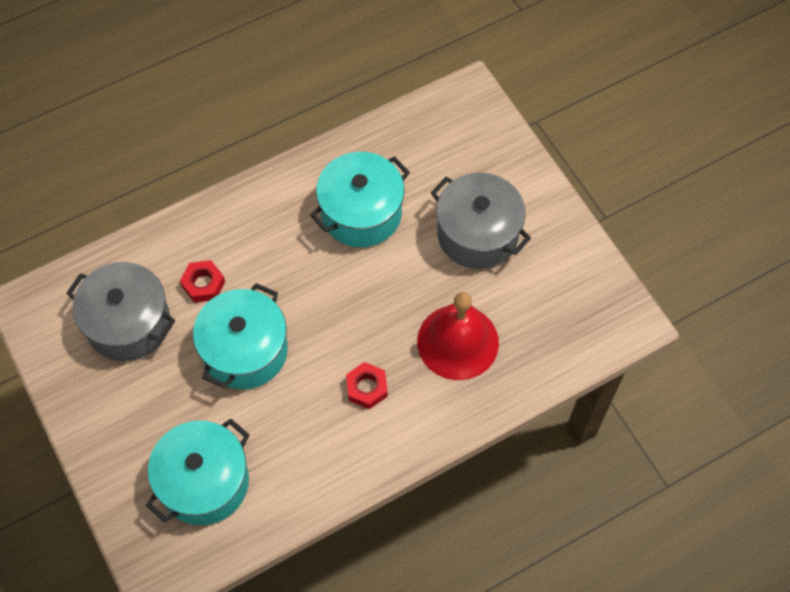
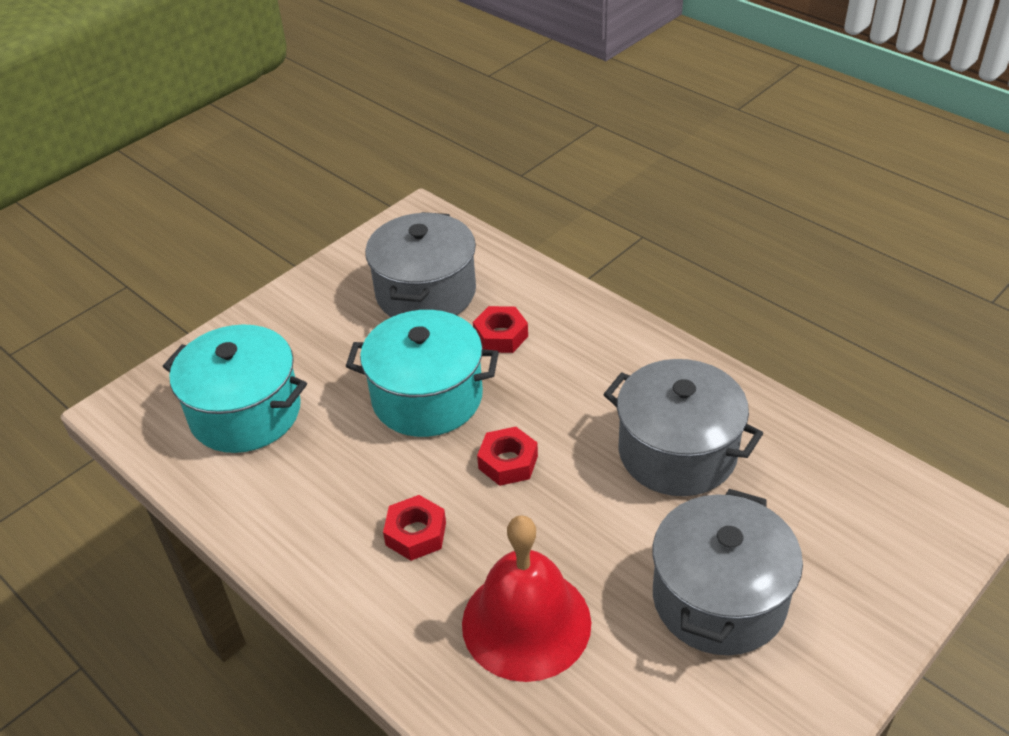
camera: 75 degrees right, 20 degrees down
turquoise pot [310,152,410,247] -> grey pot [603,359,763,496]
none -> red nut [477,427,538,486]

